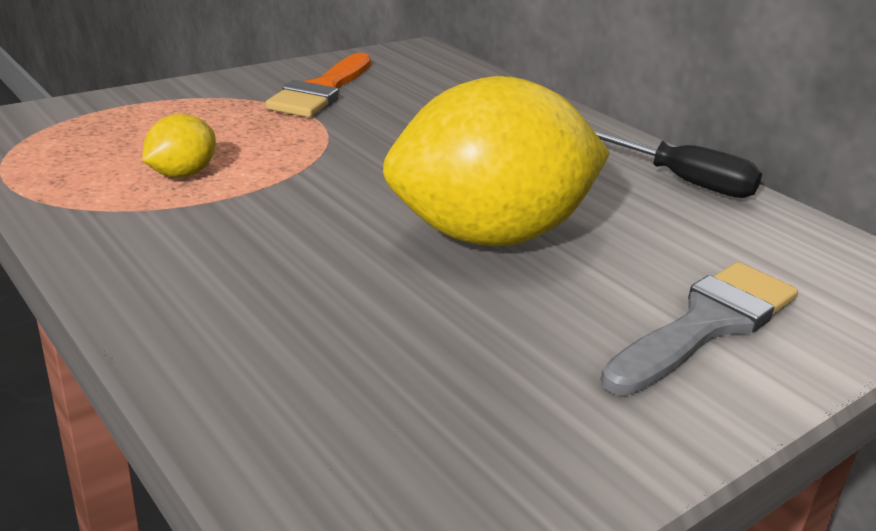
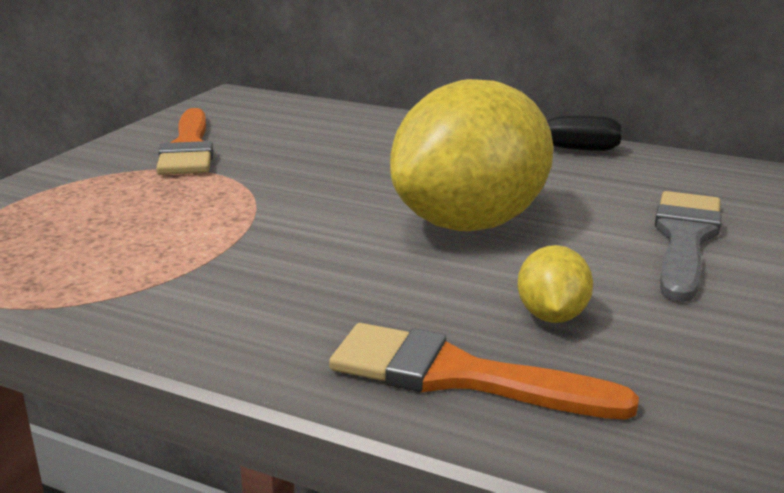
camera: 25 degrees left, 5 degrees down
yellow lemon [142,114,216,178] -> yellow lemon moved to [517,245,593,323]
none -> orange brush [329,323,639,420]

